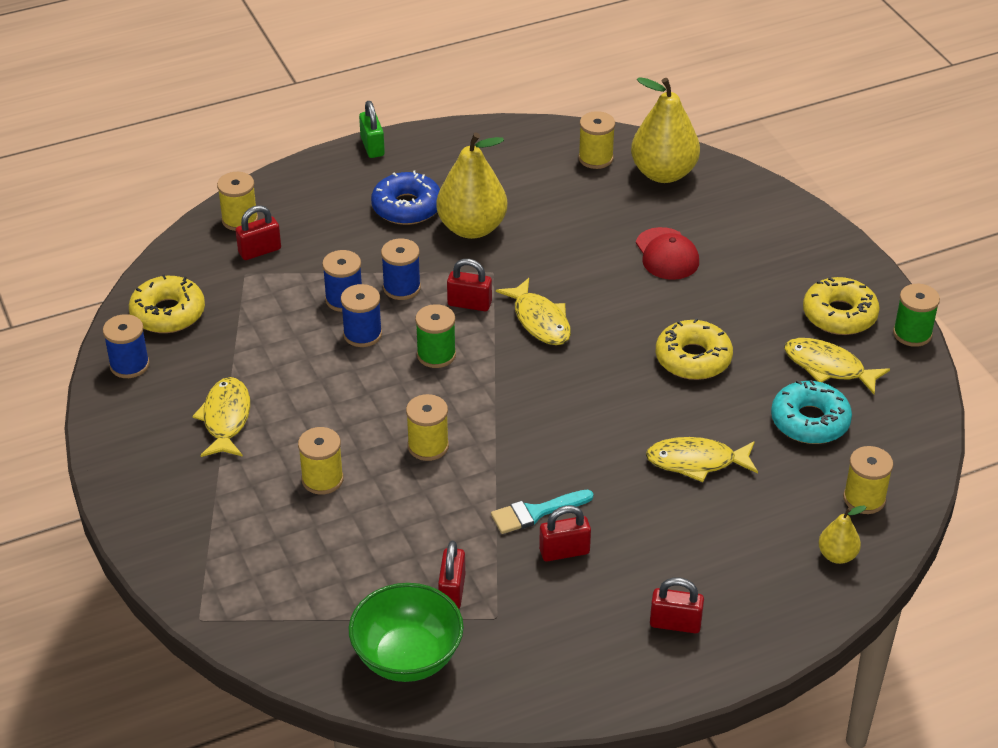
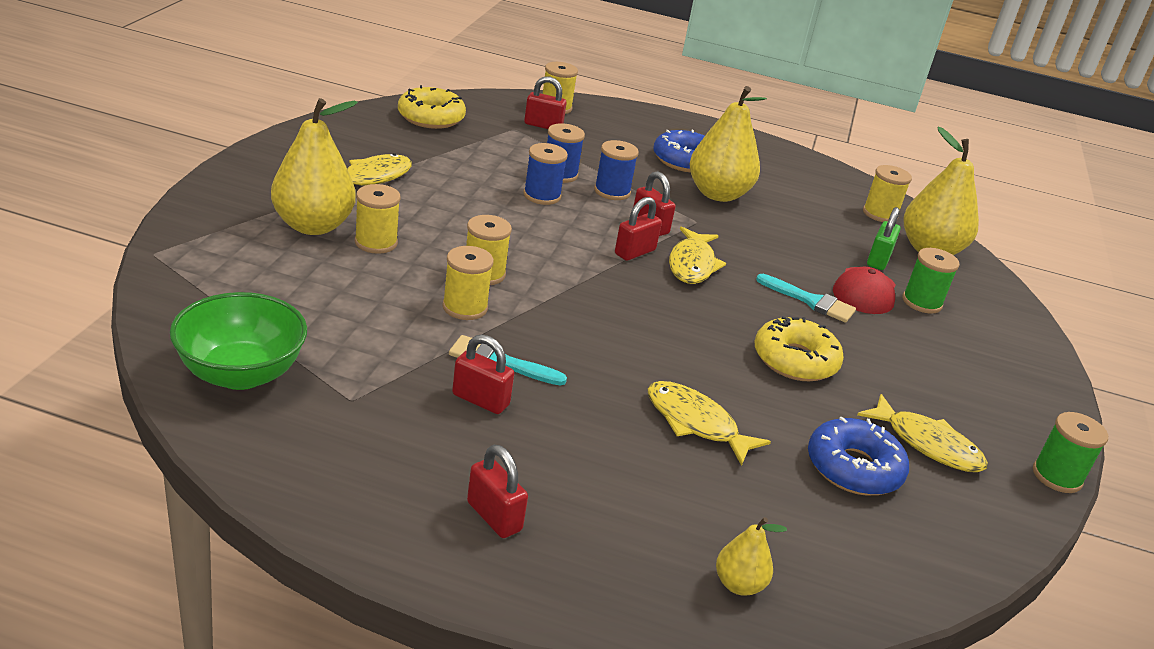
camera: 35 degrees right, 10 degrees down
blue spool [103,314,150,378] -> none
green padlock [359,101,385,158] -> green padlock moved to [867,207,900,270]
green spool [415,304,456,368] -> green spool moved to [903,248,959,314]
red padlock [438,541,465,609] -> red padlock moved to [615,197,662,261]
turquoise donut [771,380,852,444] -> blue donut [808,417,909,495]
yellow fish [784,338,890,394] -> yellow fish turned 150 degrees clockwise [857,394,988,472]
yellow donut [803,277,880,335] -> none
yellow spool [843,446,893,514] -> yellow spool moved to [442,246,494,320]
none -> yellow pear [271,98,358,235]
none -> turquoise brush [756,274,856,323]

